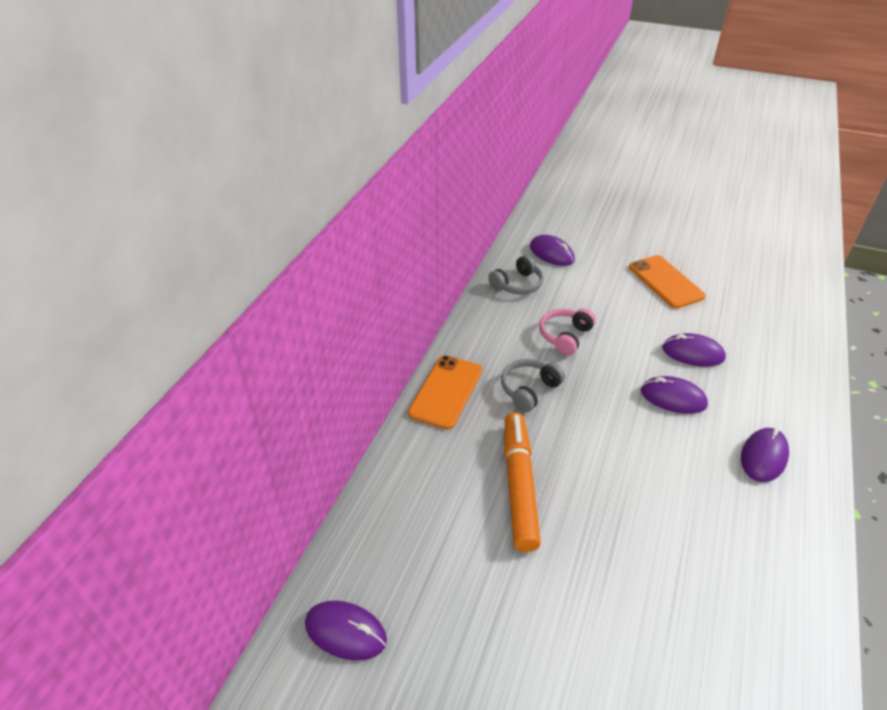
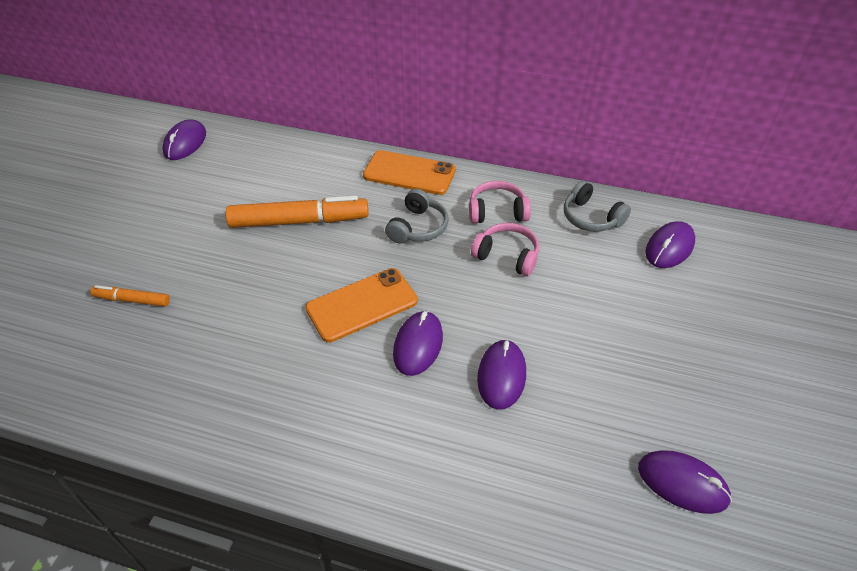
camera: 85 degrees right, 5 degrees up
grey headphones [501,359,565,412] -> grey headphones turned 75 degrees clockwise [385,189,448,243]
orange phone [629,255,706,308] -> orange phone moved to [305,268,418,342]
purple mouse [741,428,789,482] -> purple mouse moved to [638,450,732,514]
none -> orange marker [90,285,170,307]
none -> pink headphones [469,181,531,223]

